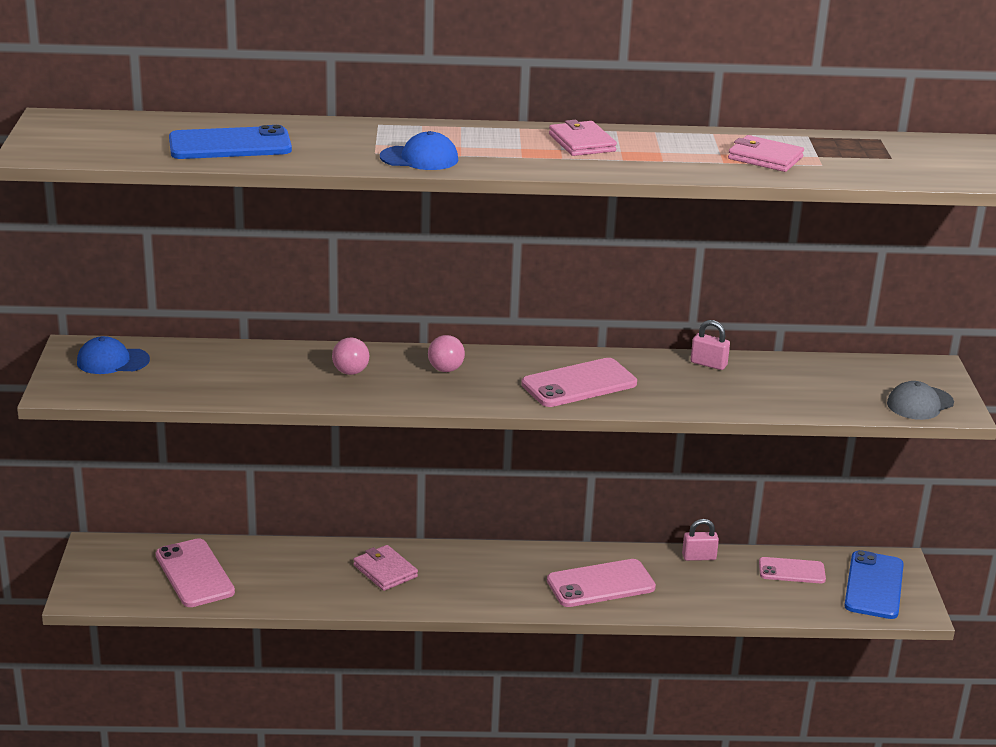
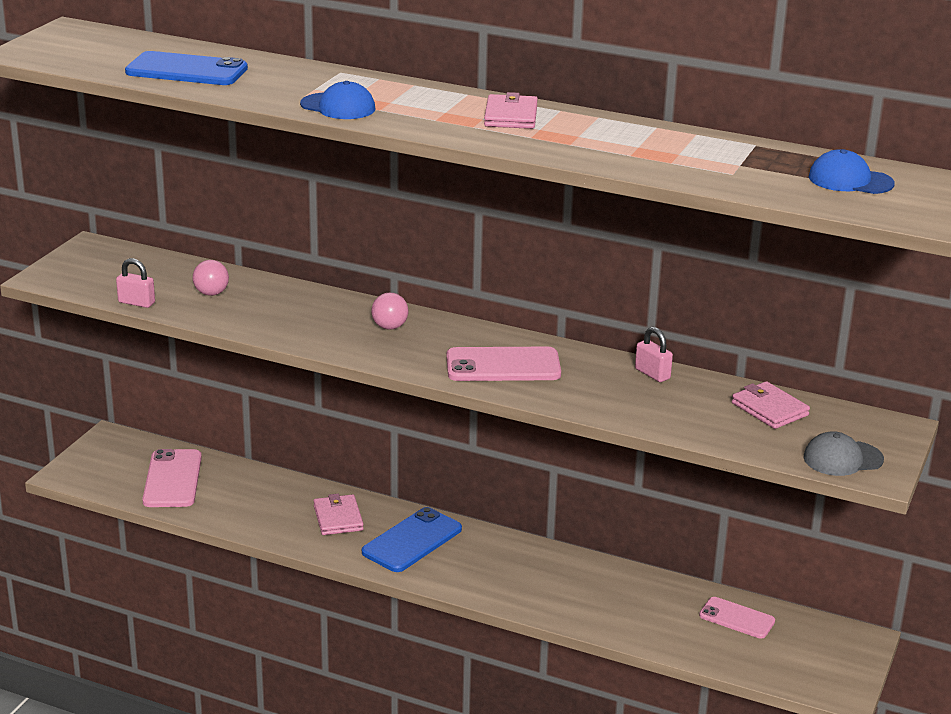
camera: 25 degrees right, 0 degrees up
blue cap [77,336,150,374] -> blue cap moved to [809,149,895,194]
pink ball [332,338,369,375] -> pink ball moved to [193,260,229,296]
pink phone [547,559,656,607] -> none
pink padlock [682,519,719,561] -> pink padlock moved to [116,258,155,308]
pink wallet [728,135,804,172] -> pink wallet moved to [732,381,810,429]
blue phone [844,550,904,619] -> blue phone moved to [362,507,462,572]

